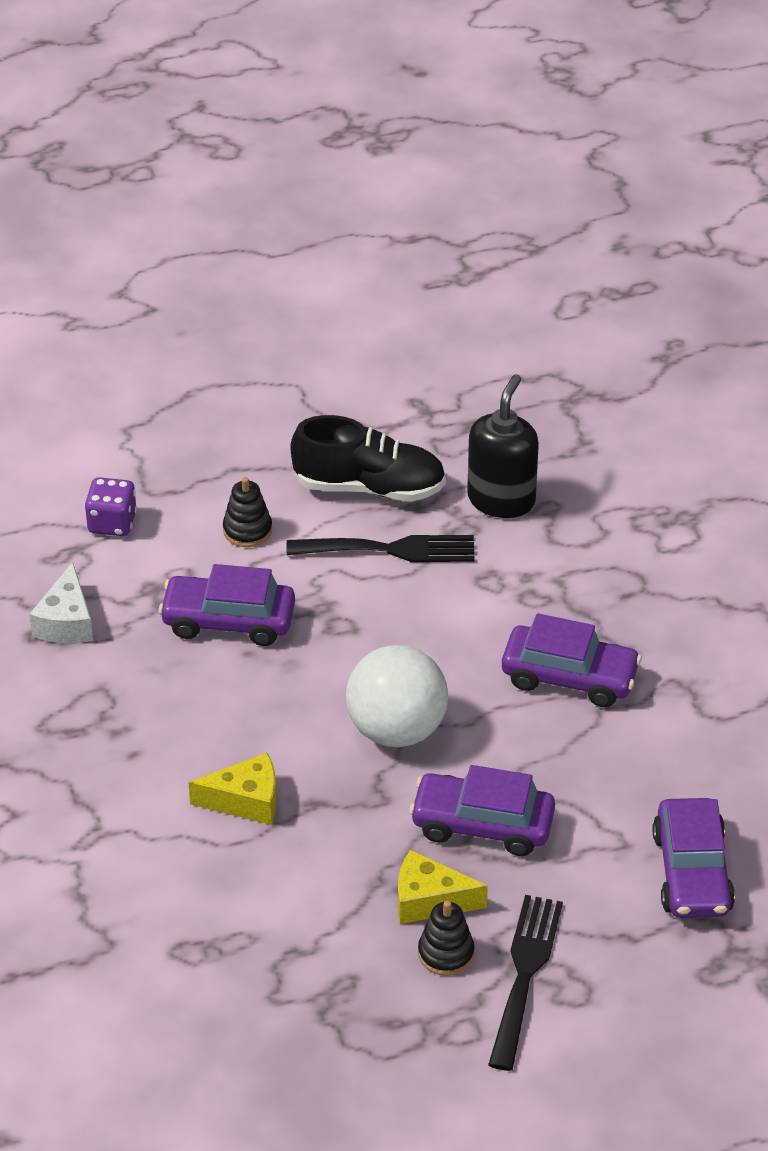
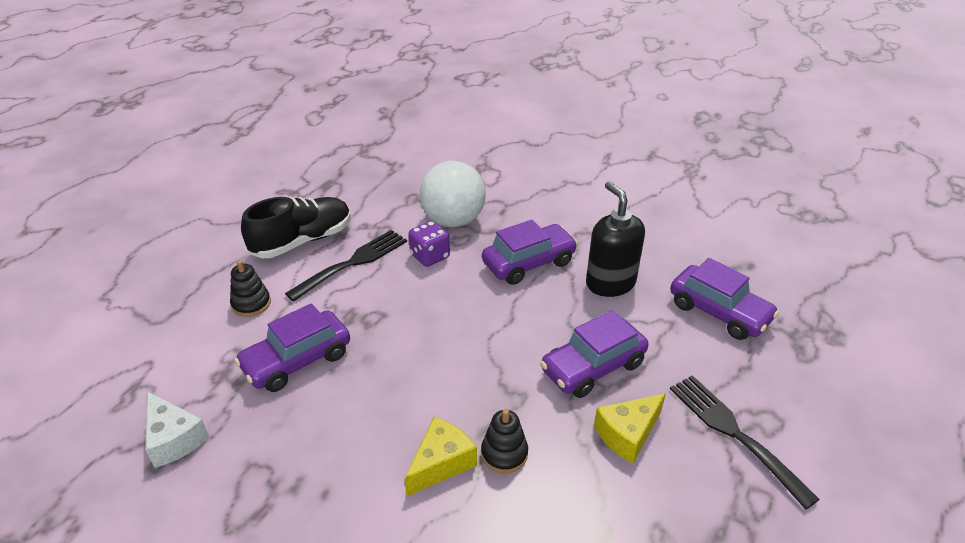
camera: 45 degrees left, 5 degrees down
purple dice [84,477,137,536] -> purple dice moved to [409,221,450,267]
white ball [346,645,448,747] -> white ball moved to [420,161,486,227]
black stacking toy [418,901,475,976] -> black stacking toy moved to [481,409,528,474]
black soap dispenser [467,374,539,518] -> black soap dispenser moved to [586,181,645,297]

